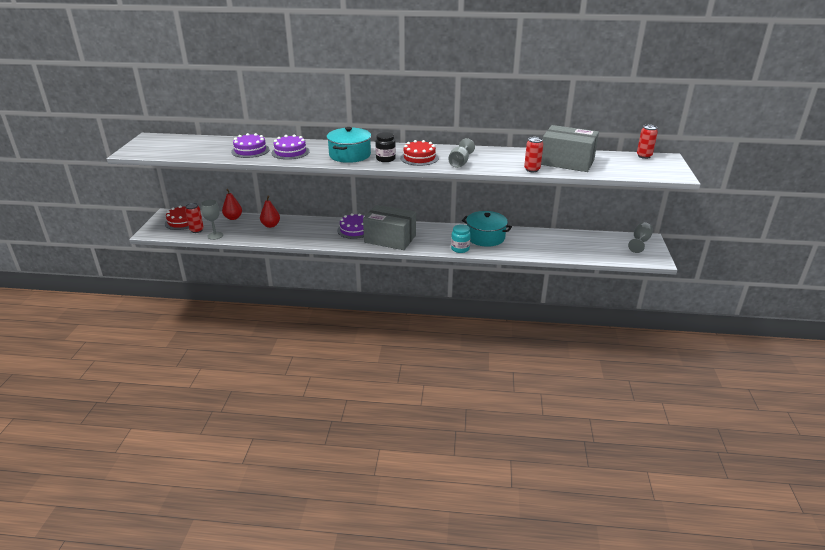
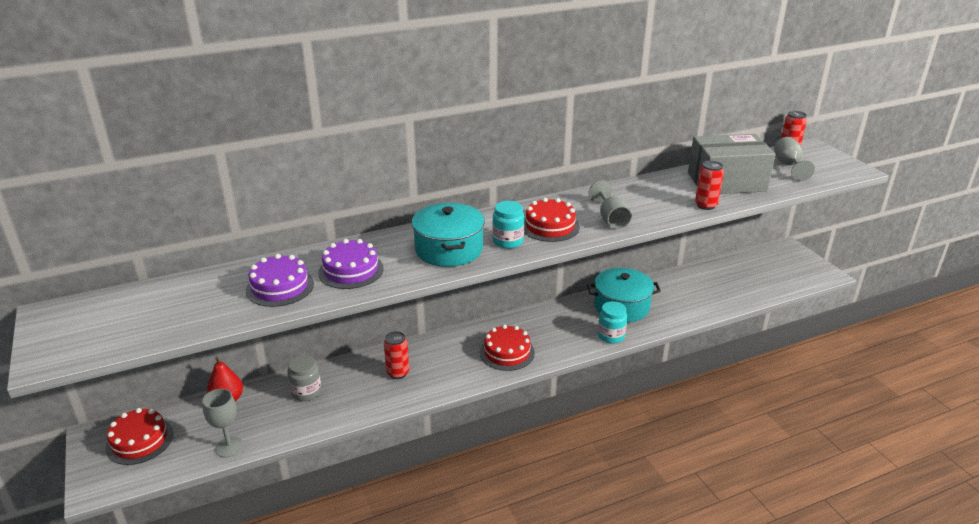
camera: 30 degrees left, 0 degrees up
red can [185,203,204,233] -> red can moved to [384,331,409,379]
red pear [260,196,280,228] -> grey jar [287,355,321,401]
purple cake [337,213,365,239] -> none
grey box [363,205,416,250] -> red cake [480,324,535,371]
black jar [375,132,396,162] -> turquoise jar [492,201,524,249]
grey goblet [628,222,653,253] -> grey goblet moved to [774,137,815,181]

